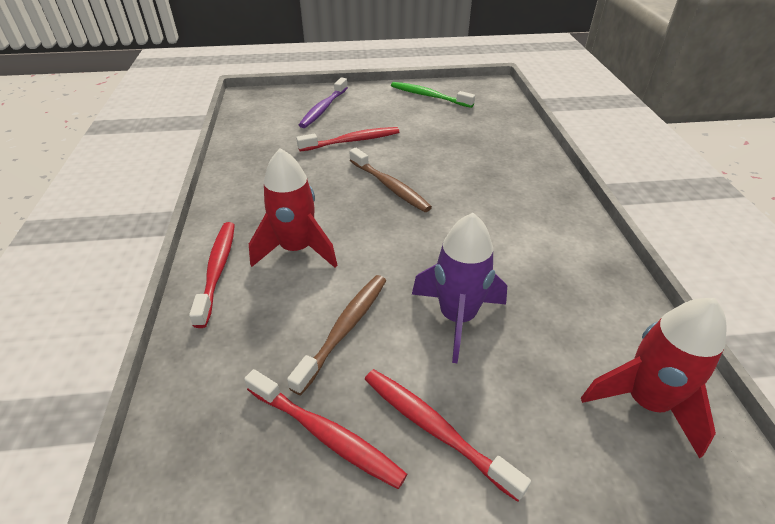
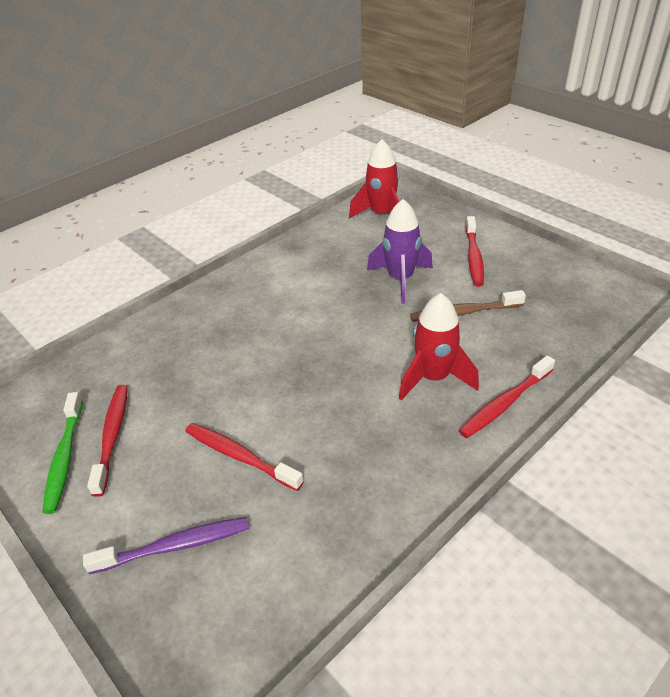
camera: 125 degrees left, 0 degrees up
red toothbrush [244,369,407,489] -> red toothbrush moved to [87,385,128,497]
brown toothbrush [349,148,432,212] -> none

